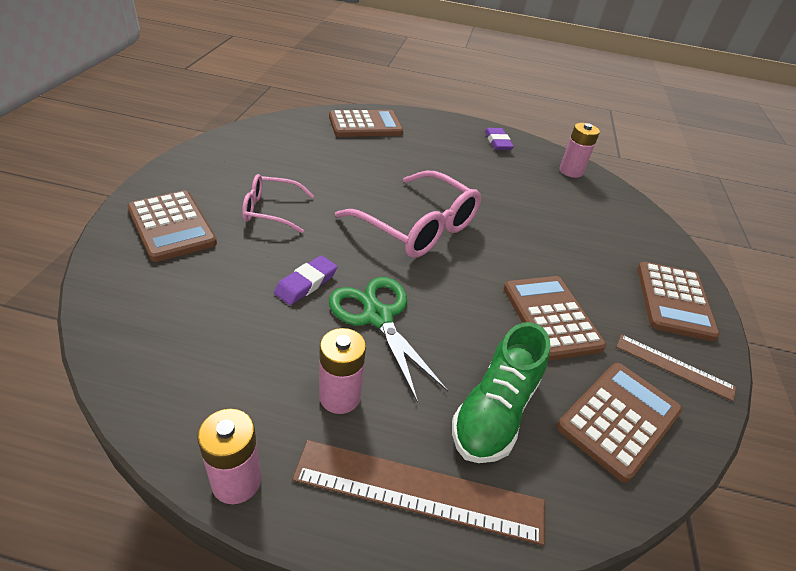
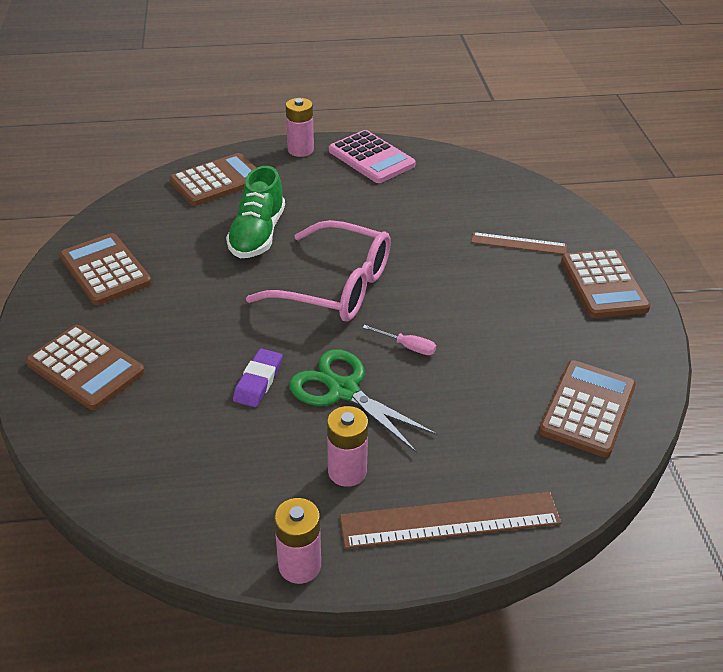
camera: 15 degrees left, 0 degrees up
pink glasses [242,174,314,233] -> none
green shoe [452,322,550,463] -> green shoe moved to [226,166,285,258]
purple eraser [485,128,514,150] -> pink calculator [329,130,416,183]
brown calculator [503,276,606,361] -> brown calculator moved to [60,233,152,305]
pink battery [559,123,600,178] -> pink battery moved to [286,98,314,157]
brown ruler [616,334,736,402] -> brown ruler moved to [471,232,567,254]
none -> pink screwdriver [363,325,436,355]

